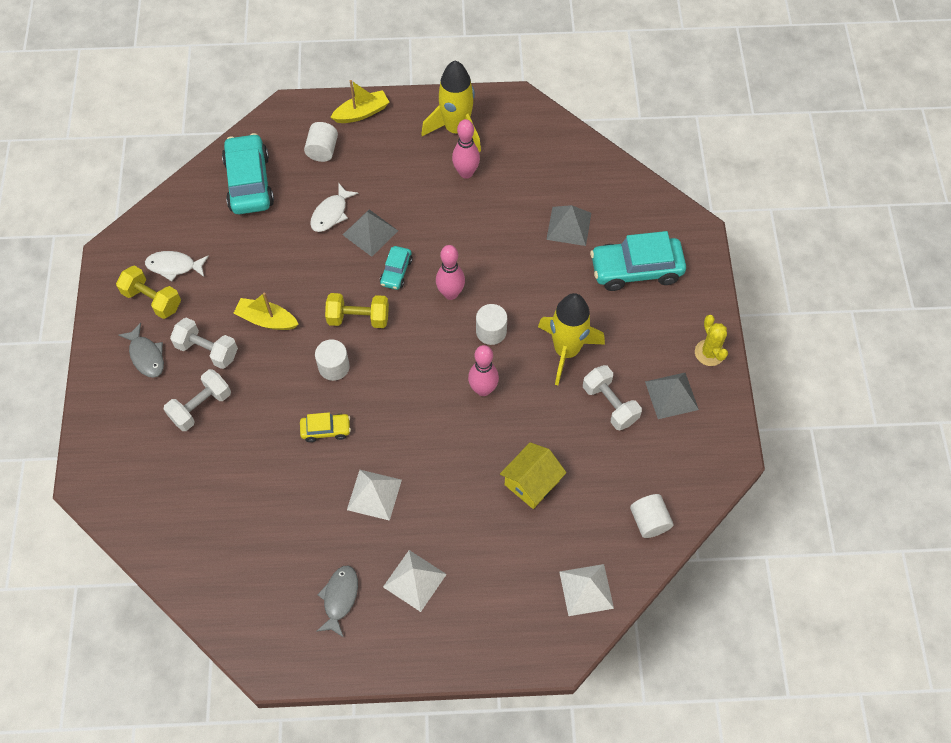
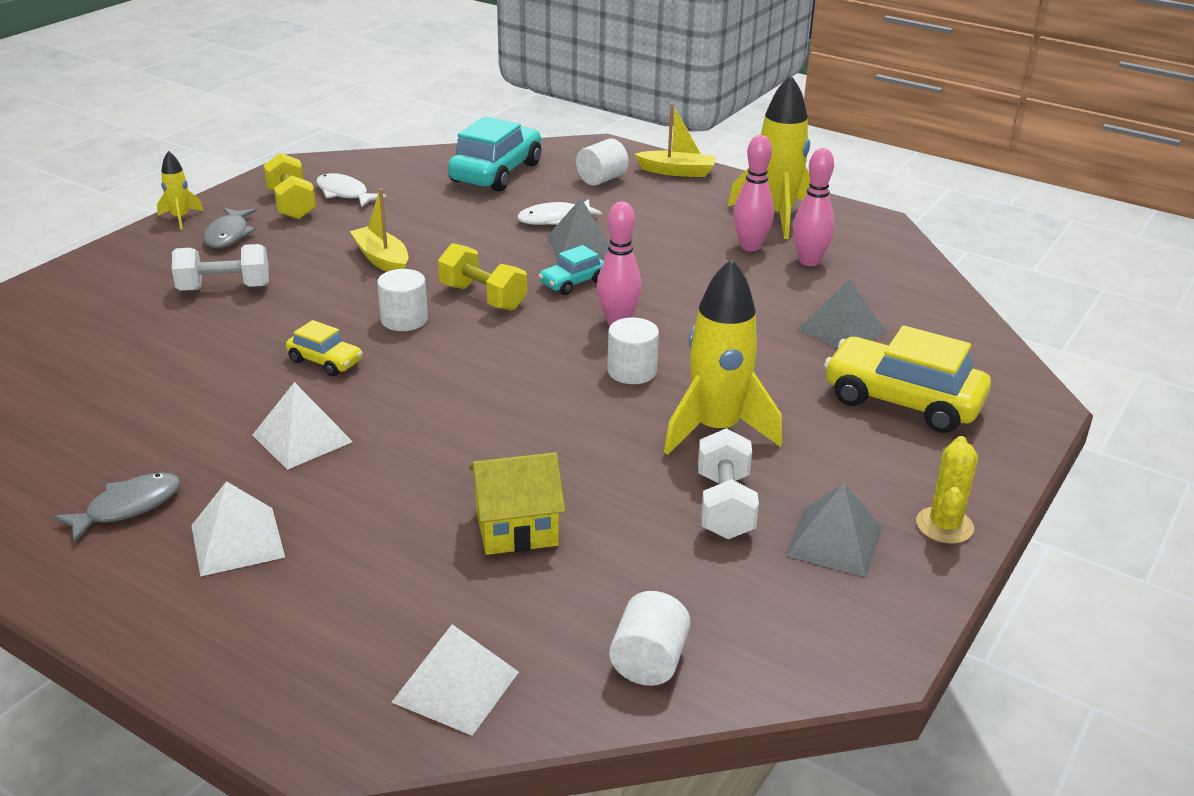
camera: 35 degrees right, 30 degrees down
white dumbbell [170,318,238,369] -> none
pink bowling pin [468,345,499,396] -> pink bowling pin moved to [793,148,835,266]
turquoise car [590,231,686,291] -> yellow car [824,325,991,433]
none -> yellow rocket [157,151,203,229]

